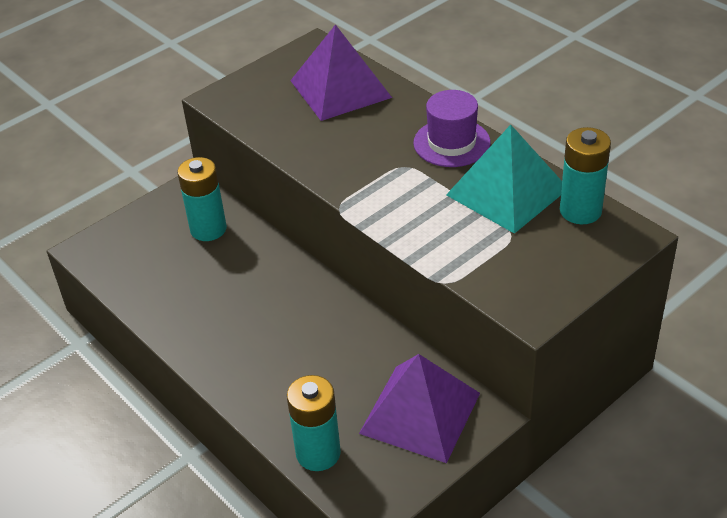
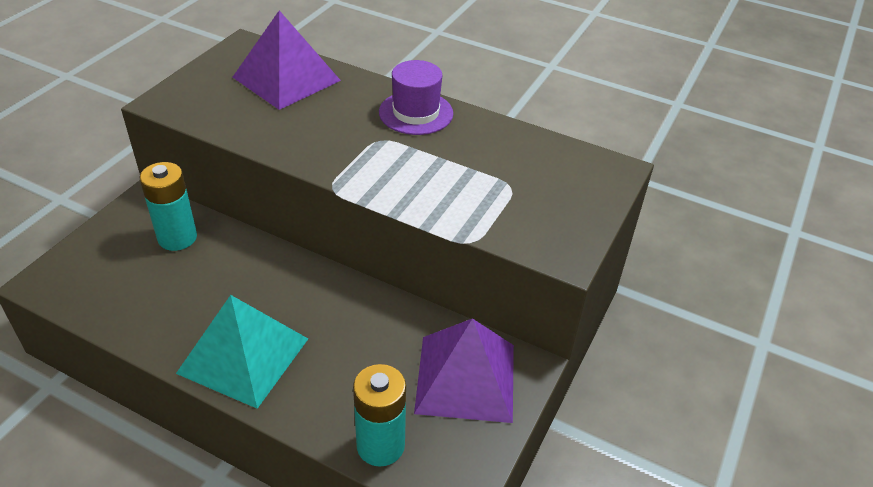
camera: 25 degrees left, 0 degrees up
turquoise pyramid [446,125,562,234] -> turquoise pyramid moved to [176,295,308,409]
turquoise battery [560,127,611,224] -> none

